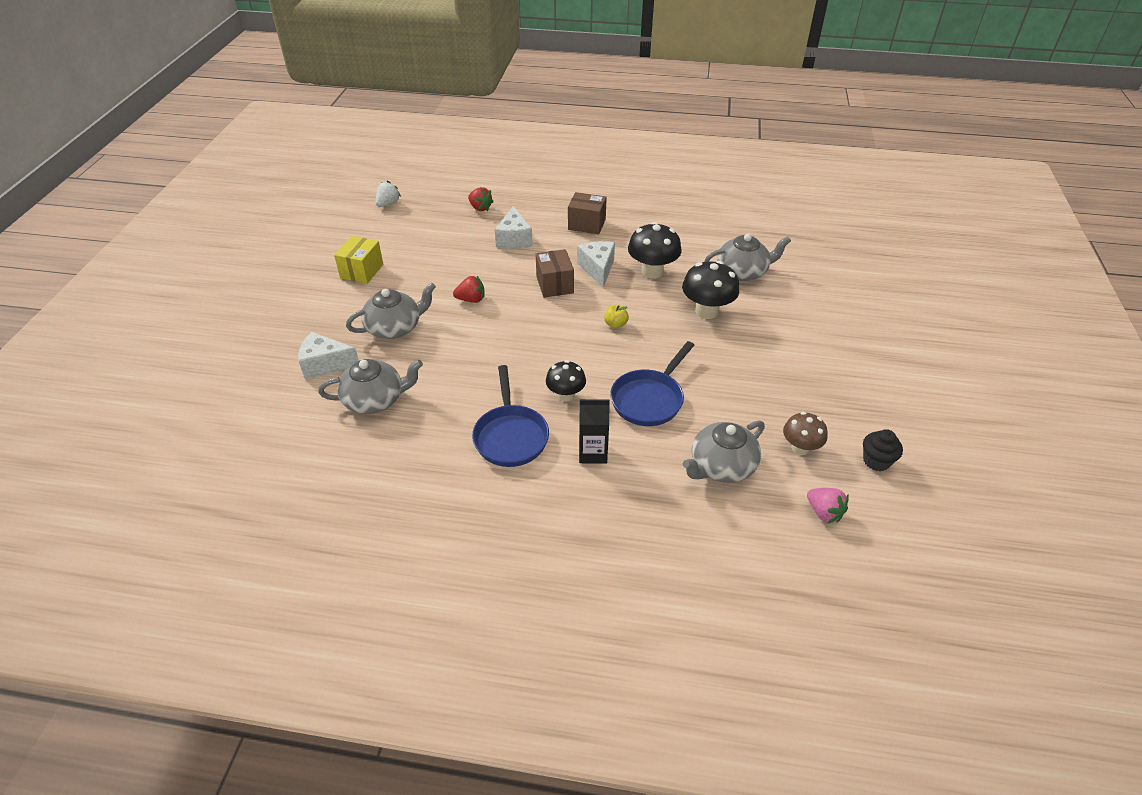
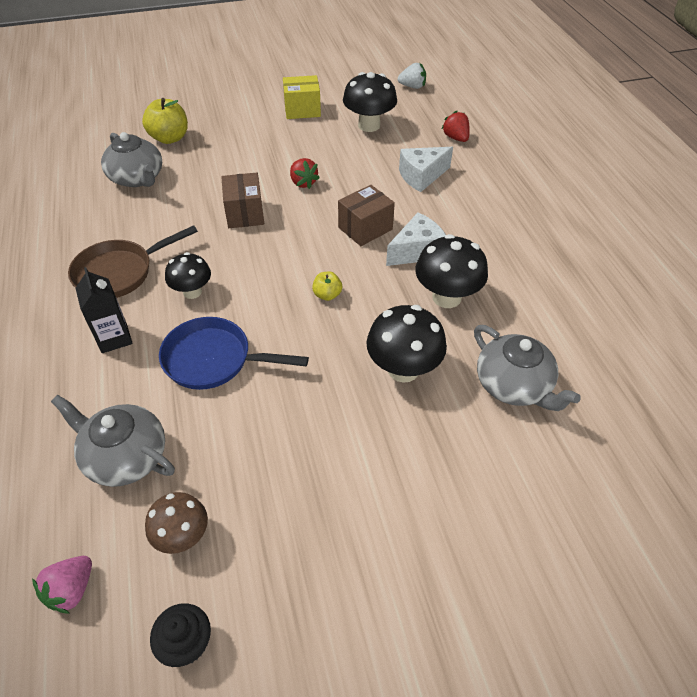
camera: 65 degrees right, 5 degrees up
white cheese [298,332,359,379] -> yellow apple [142,98,188,144]
grey teapot [346,282,436,339] -> none
red strawberry [468,187,494,211] -> red strawberry turned 135 degrees clockwise [442,111,470,142]
blue pan [472,365,549,467] -> brown pan [68,225,198,298]
brown box [568,192,607,234] -> brown box moved to [222,173,264,228]
none -> black mushroom [343,72,397,132]

